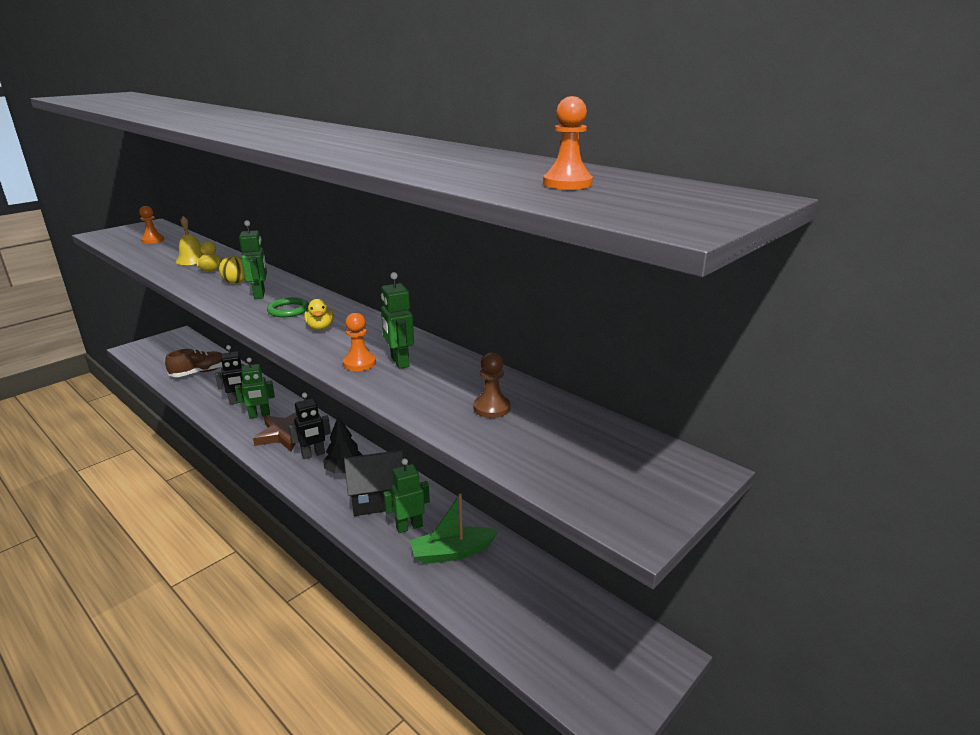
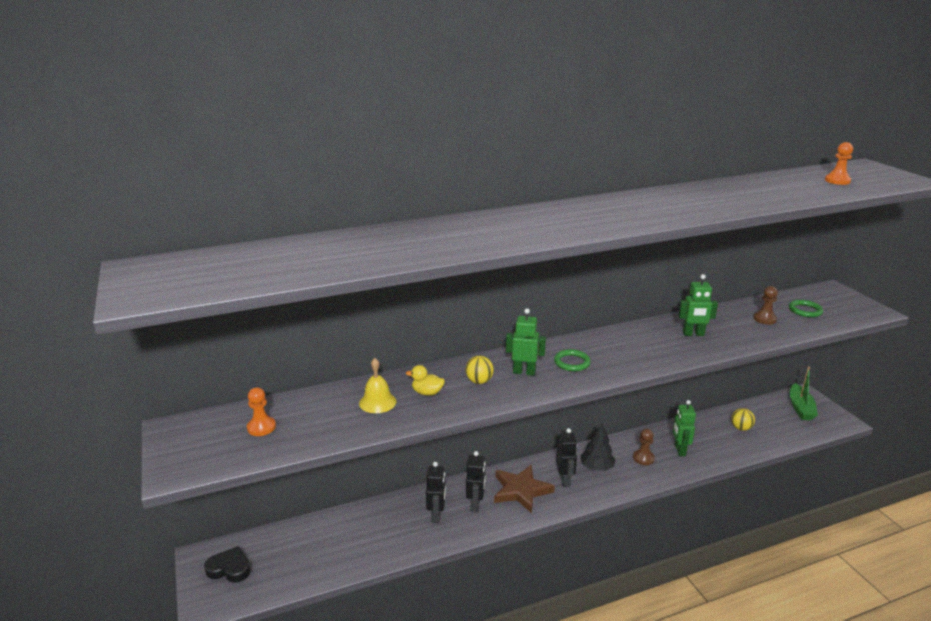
camera: 65 degrees left, 0 degrees up
brown shoe [165,349,222,377] -> none
green robot [235,358,275,419] -> black robot [466,451,486,512]
yellow duck [304,299,334,330] -> none
orange pawn [343,313,376,371] -> none
black house [344,450,404,516] -> brown pawn [633,429,655,465]
green boat [410,494,498,564] -> green boat moved to [790,366,818,420]
none -> black heart [204,546,250,583]
none -> yellow ball [731,408,755,431]
none -> green ring [789,300,823,317]

